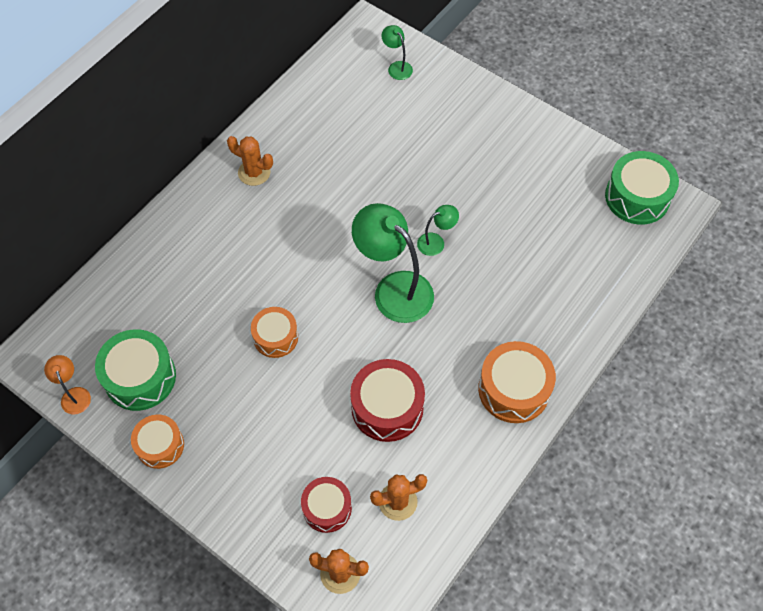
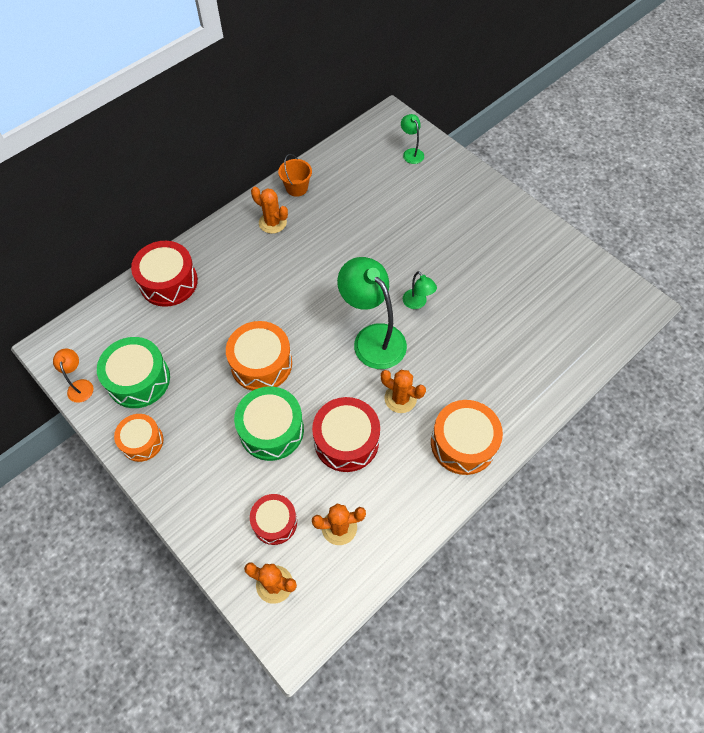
camera: 10 degrees right, 0 degrees up
orange drum [251,307,298,358] -> orange drum [226,321,292,391], size x1.55
green lamp [417,205,459,256] -> green lamp turned 75 degrees clockwise [403,271,437,309]
green drum [605,151,679,225] -> green drum moved to [234,386,304,461]
none -> red drum [131,241,198,307]
none -> orange bucket [278,154,312,197]
none -> orange cactus [381,370,426,413]

